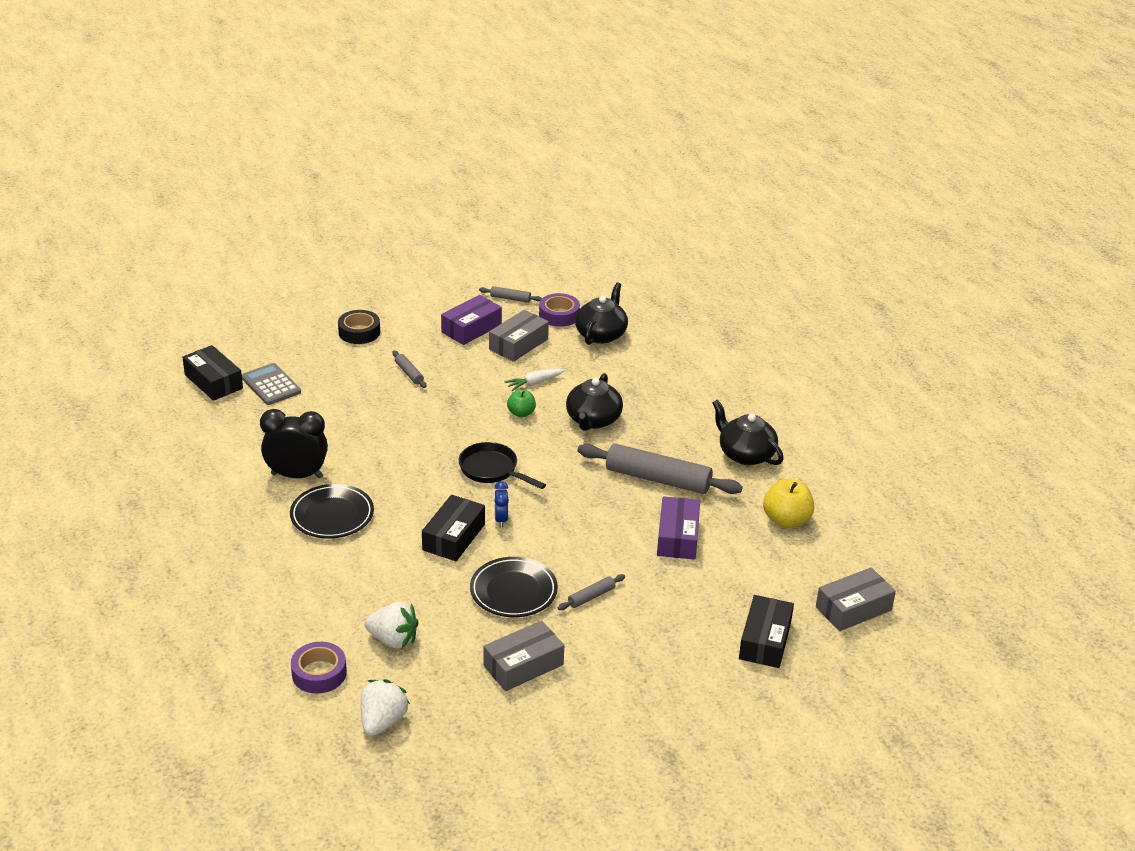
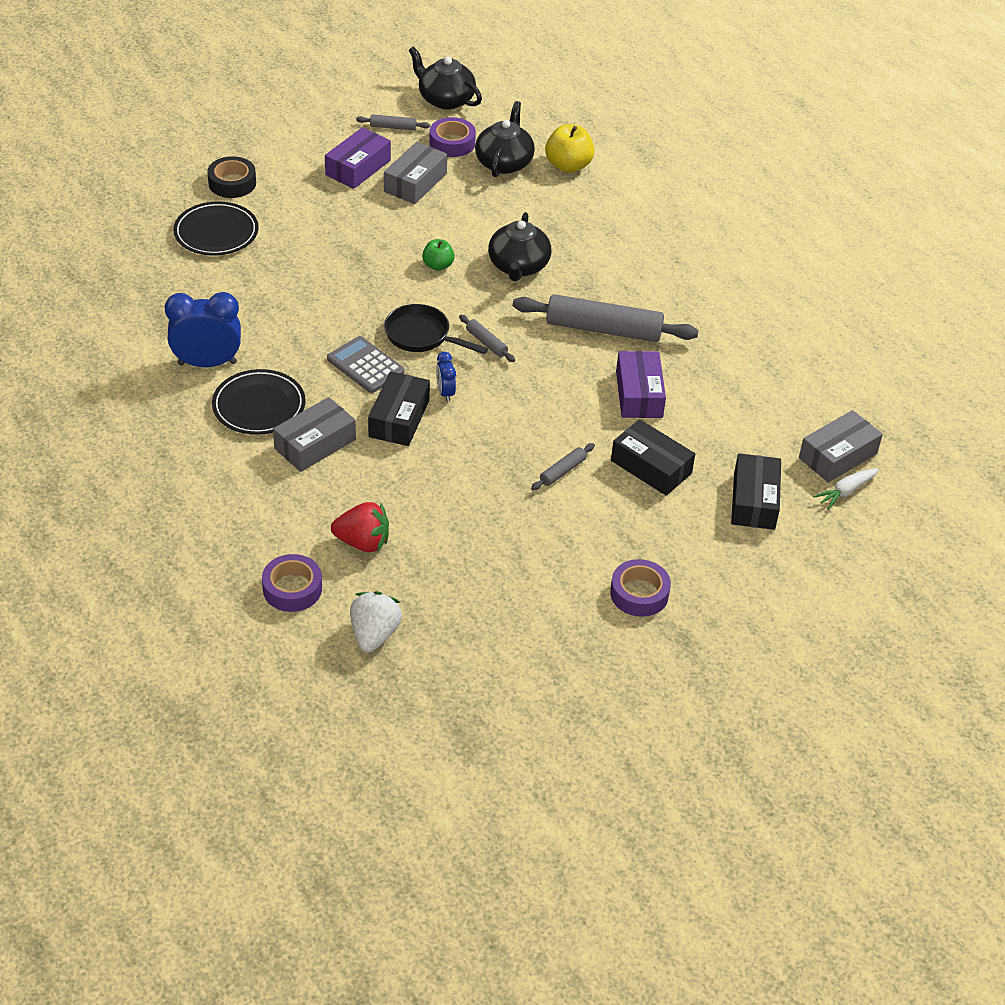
camera: 10 degrees left, 10 degrees up
black box [182,345,243,401] -> black box moved to [611,419,695,496]
grey calculator [242,363,301,405] -> grey calculator moved to [327,336,404,393]
black clock [260,409,328,478] -> blue clock [165,292,241,367]
white strawberry [365,602,419,648] -> red strawberry [331,502,389,552]
grey rolling pin [392,351,427,388] -> grey rolling pin moved to [459,315,515,362]
black plate [470,557,558,617] -> black plate moved to [173,201,259,255]
grey box [483,620,564,691] -> grey box moved to [273,397,356,472]
white carrot [505,369,565,391] -> white carrot moved to [813,468,879,510]
black teapot [712,400,784,465] -> black teapot moved to [408,47,482,110]
yellow apple [763,479,814,528] -> yellow apple moved to [545,124,594,173]
none -> purple tape [610,559,671,617]

